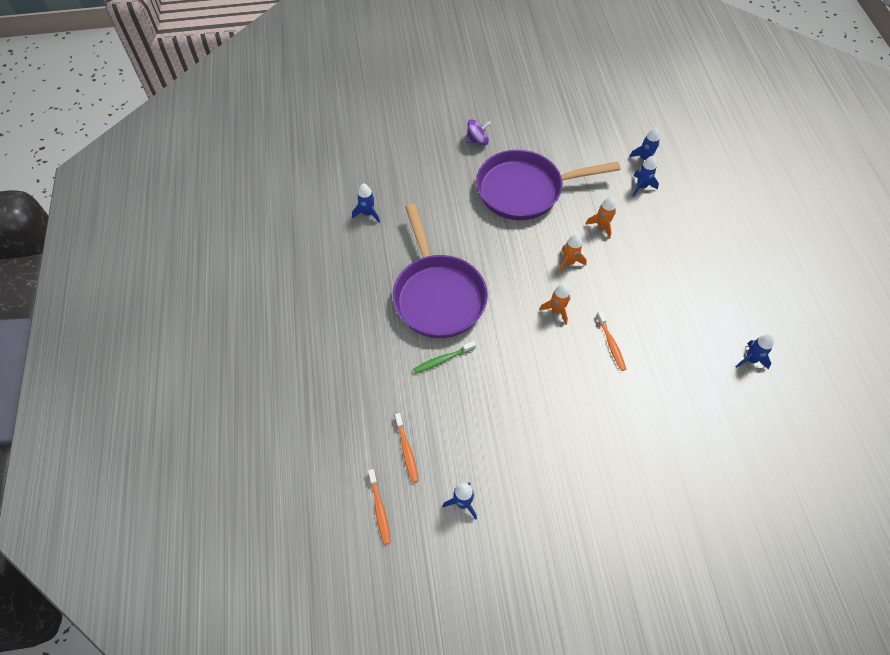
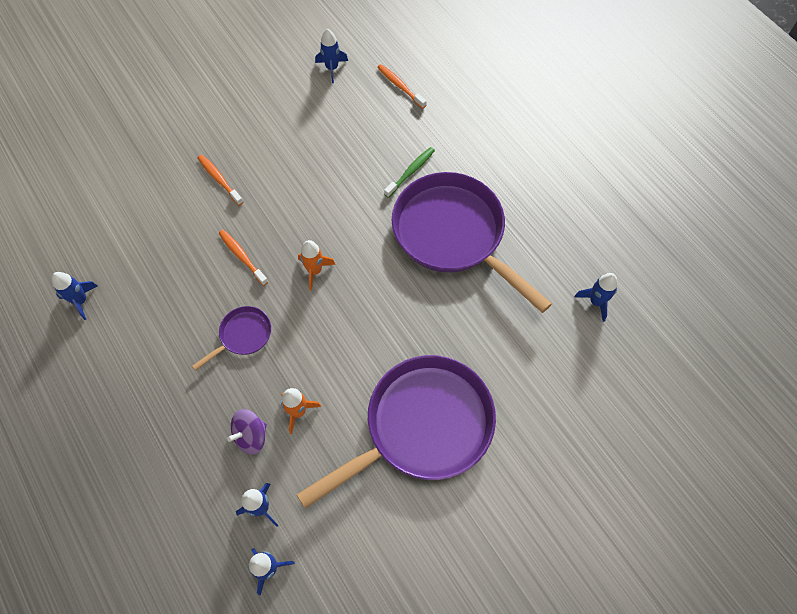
camera: 155 degrees right, 5 degrees up
orange toothbrush [368,469,391,545] -> orange toothbrush moved to [197,155,244,206]
purple spinning top [466,119,491,145] -> purple spinning top moved to [227,409,267,455]
orange rocket [559,234,587,274] -> none
none -> purple pan [192,306,271,371]

